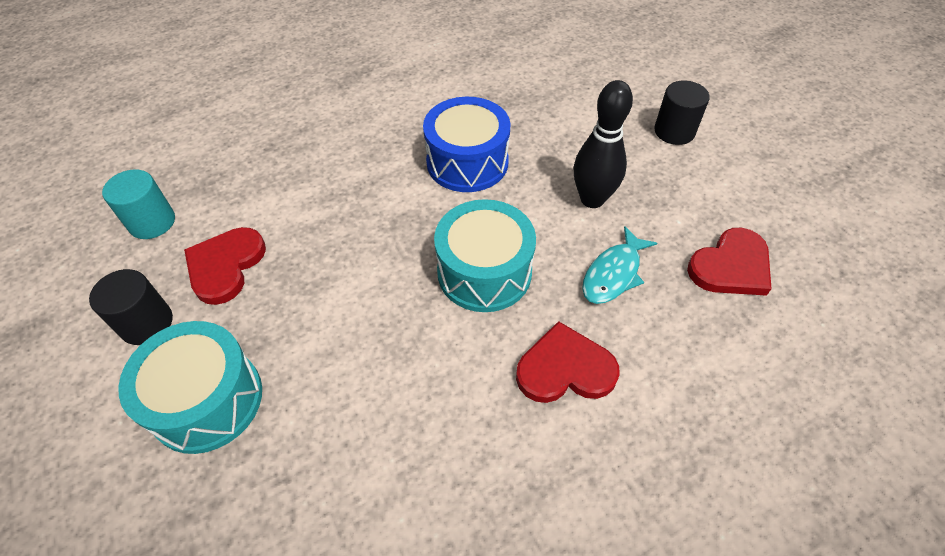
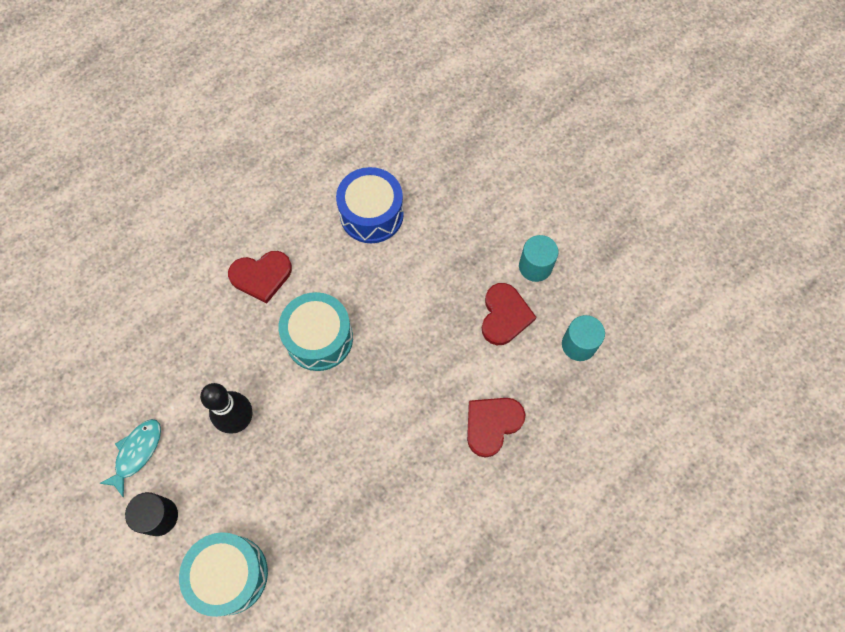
camera: 170 degrees right, 15 degrees up
black cylinder [89,269,173,345] -> turquoise cylinder [519,235,558,282]
turquoise drum [118,321,262,454] -> turquoise drum moved to [179,532,268,617]
blue drum [423,97,510,192] -> blue drum moved to [336,167,404,243]
turquoise fish [582,226,657,304] -> turquoise fish moved to [99,419,161,498]
red heart [687,228,772,296] -> red heart moved to [467,398,526,458]

